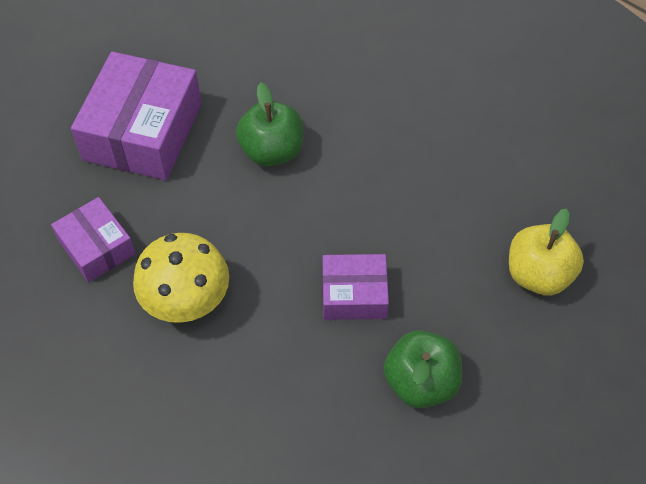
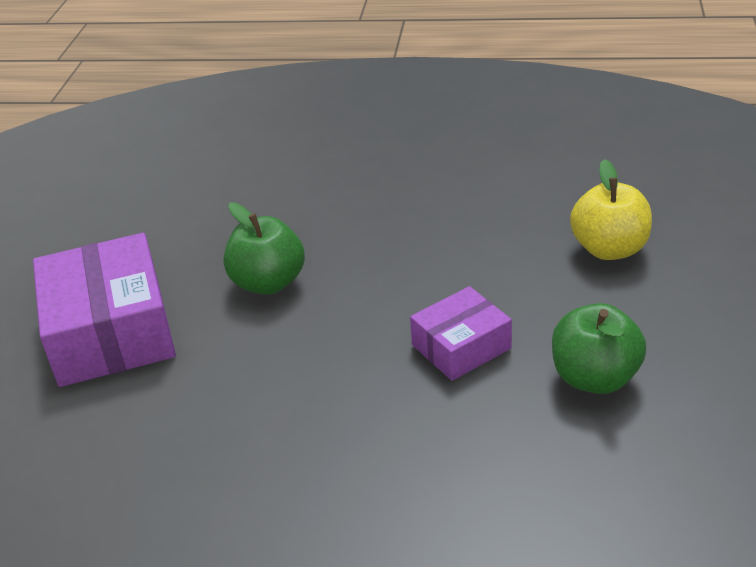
camera: 30 degrees left, 20 degrees down
purple box [51,197,136,282] -> none
yellow mushroom [133,233,229,323] -> none

